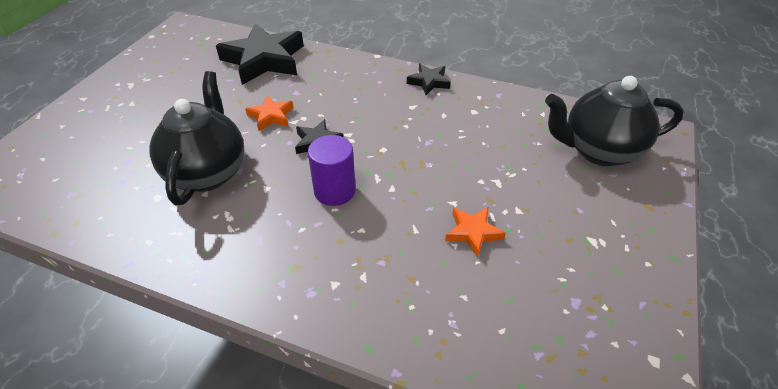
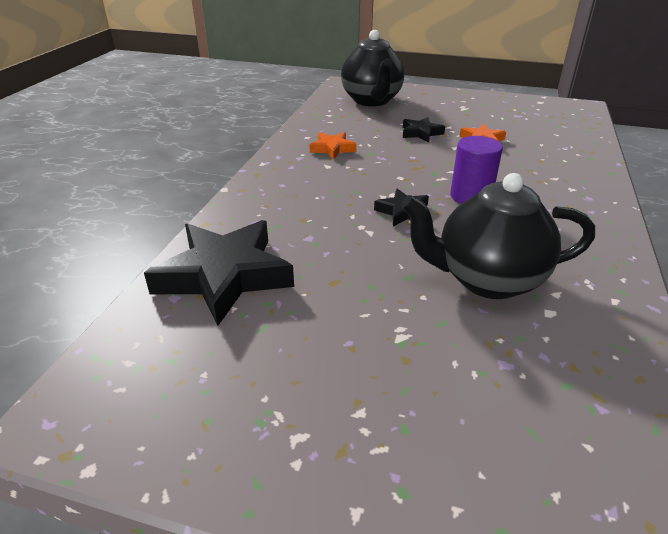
camera: 95 degrees left, 10 degrees down
orange star [245,95,294,131] -> orange star moved to [309,132,356,160]
black star [407,64,451,95] -> black star moved to [403,117,445,142]

